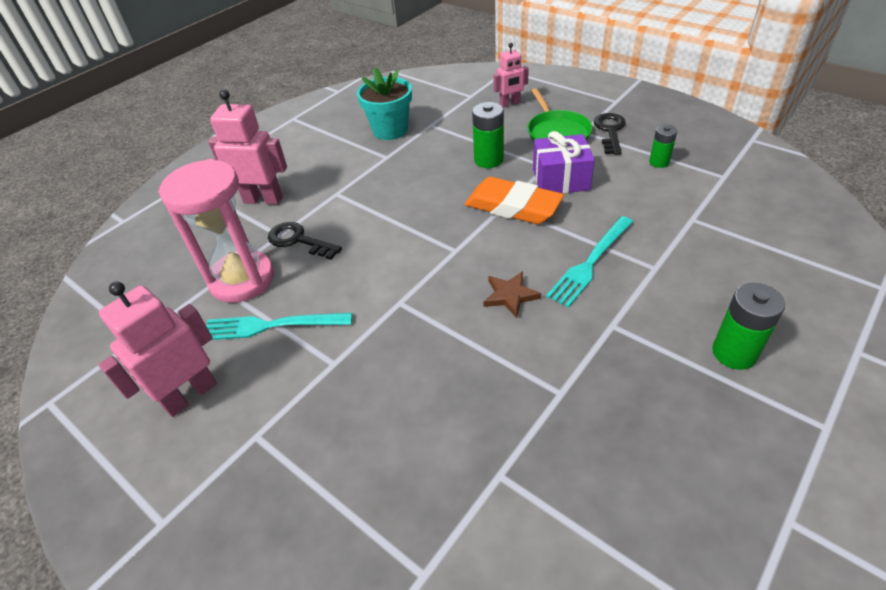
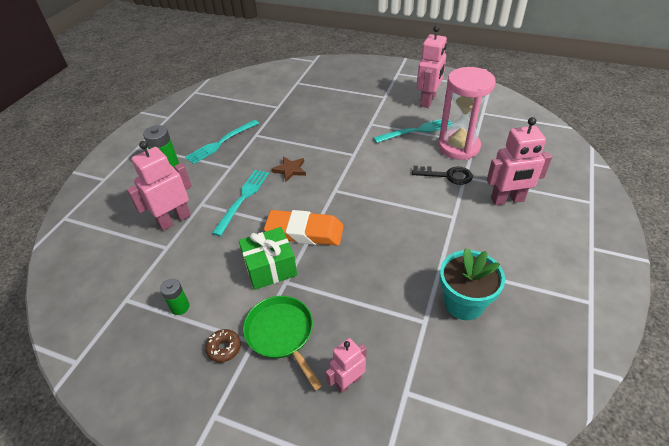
camera: 160 degrees right, 0 degrees up
green battery [472,102,504,168] -> none
purple gift [533,131,595,193] -> green gift [239,227,297,290]
black key [594,113,626,155] -> brown donut [205,329,241,362]
none -> pink robot [127,141,192,231]
none -> turquoise fork [185,120,259,164]

